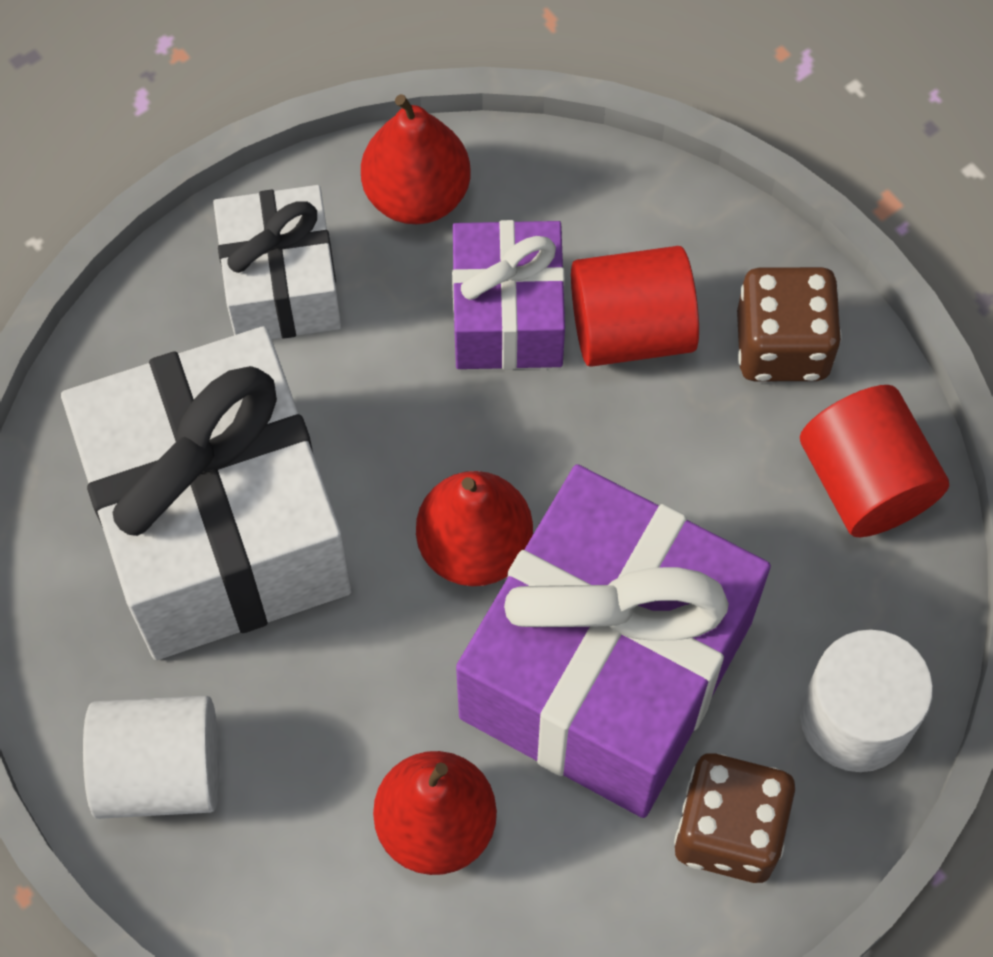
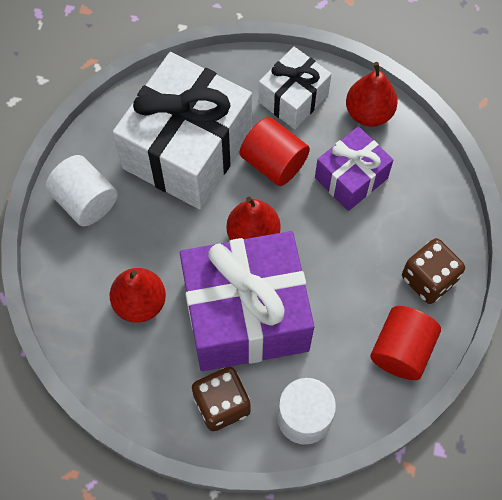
camera: 50 degrees right, 0 degrees up
red cylinder [571,246,699,367] -> red cylinder moved to [240,117,310,186]

